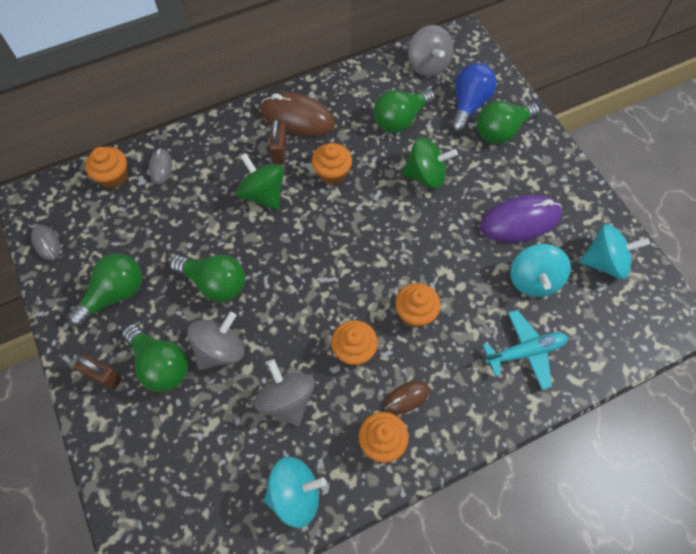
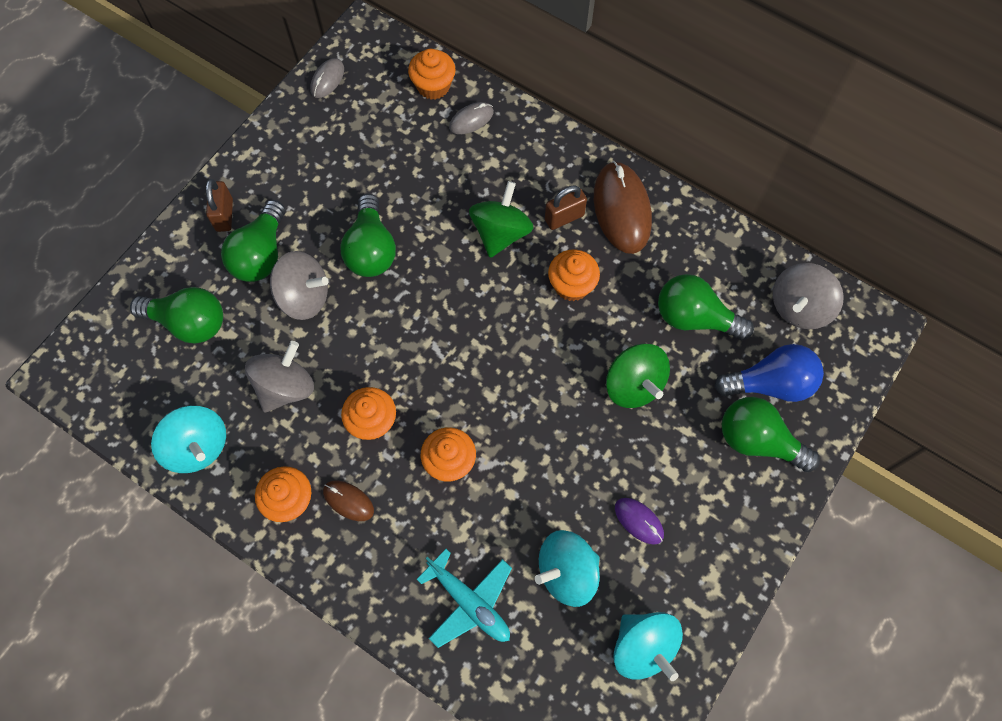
camera: 60 degrees right, 5 degrees up
green light bulb [68,254,142,327] -> green light bulb moved to [130,287,223,344]
purple mouse [480,195,562,242] -> purple mouse [615,498,664,545], size x0.51

